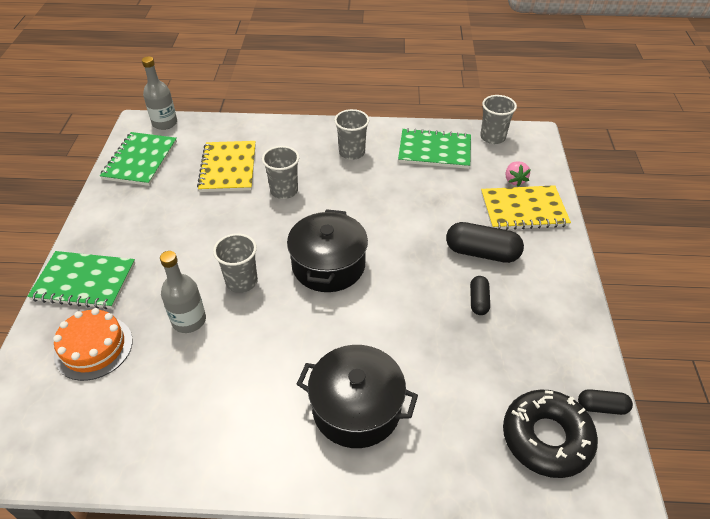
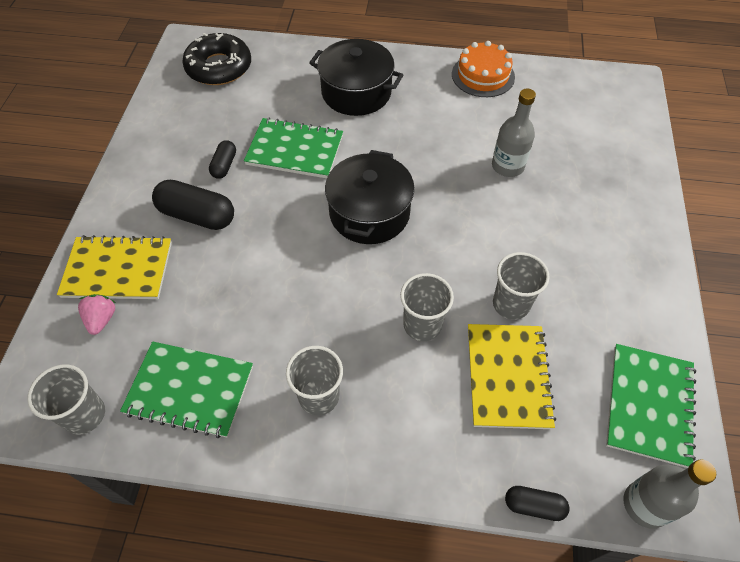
camera: 175 degrees left, 10 degrees up
green notebook [27,251,135,309] -> green notebook moved to [244,118,343,178]
orange cake [53,308,133,381] -> orange cake moved to [452,41,515,97]
grey cup [213,233,258,293] -> grey cup moved to [493,252,550,320]
black capsule [578,389,633,415] -> black capsule moved to [505,486,570,521]

